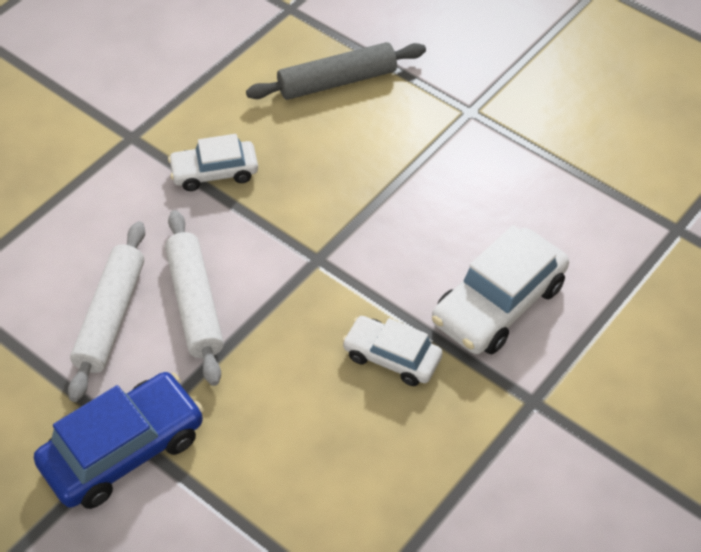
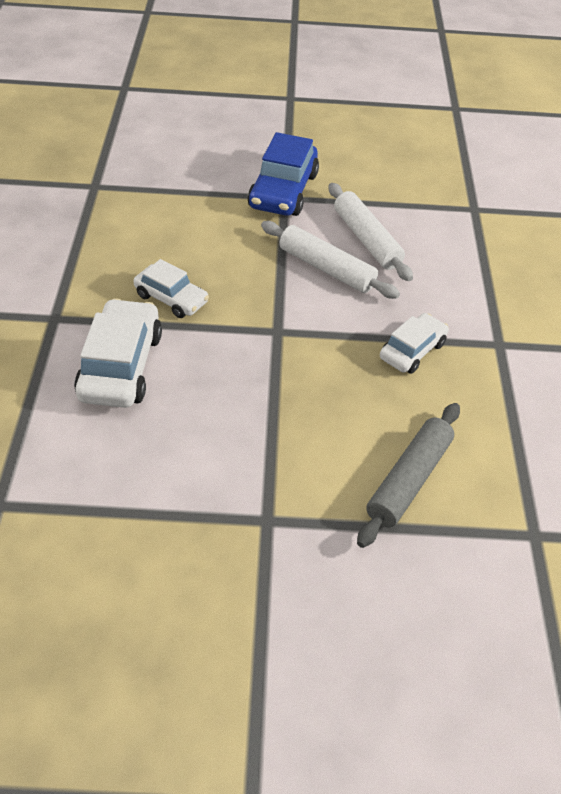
camera: 140 degrees right, 5 degrees down
white car [342,316,443,386] -> white car turned 45 degrees clockwise [133,259,209,318]

